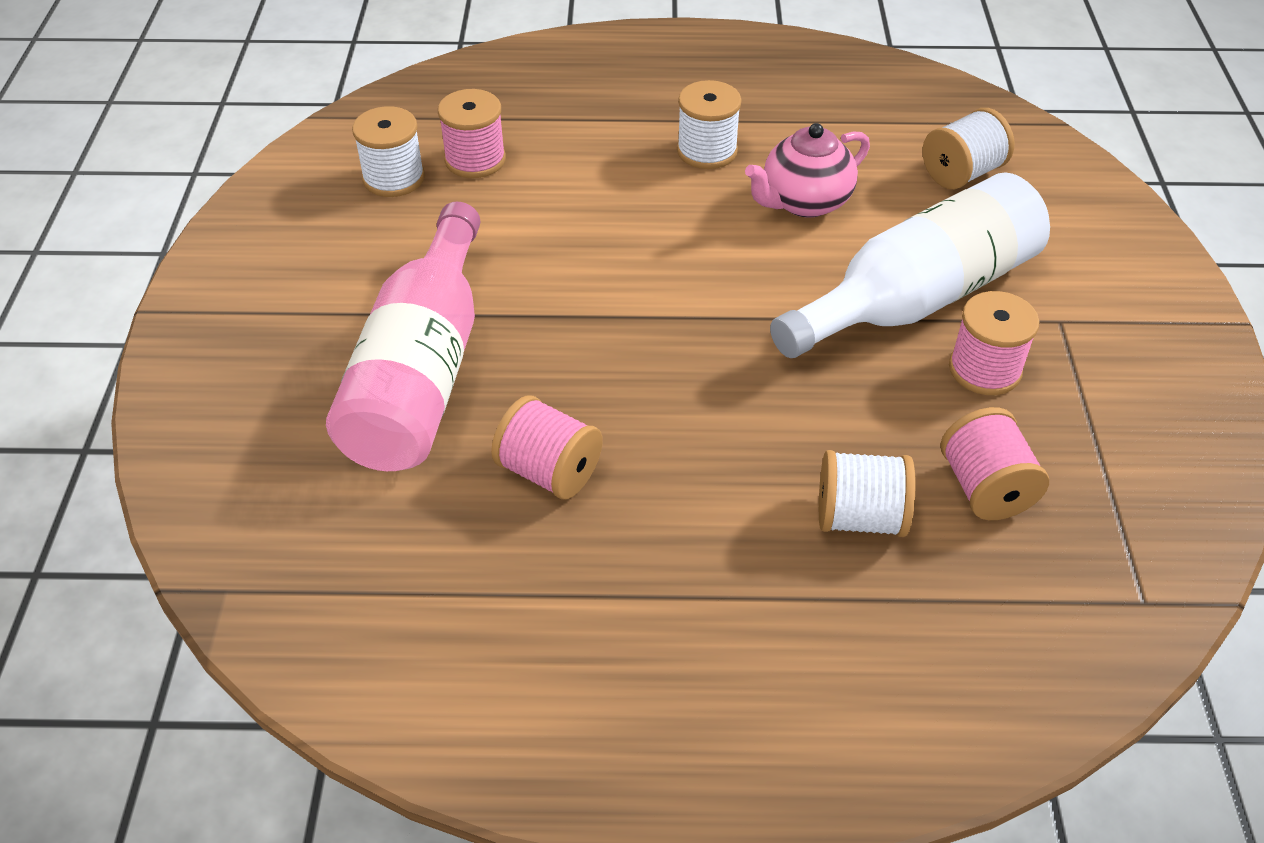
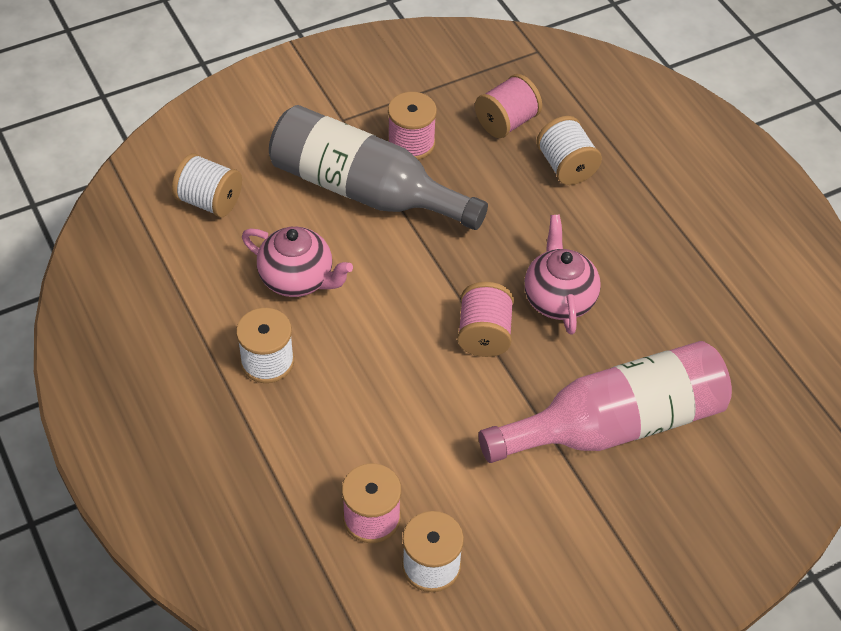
camera: 120 degrees left, 5 degrees up
pink spool [491,395,603,500] -> pink spool moved to [457,282,514,357]
white bottle [770,172,1050,358] -> grey bottle [269,105,488,230]
none -> pink teapot [524,215,601,335]

